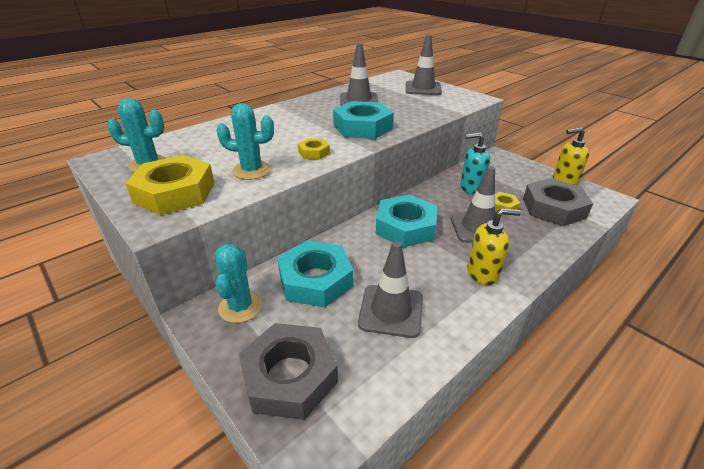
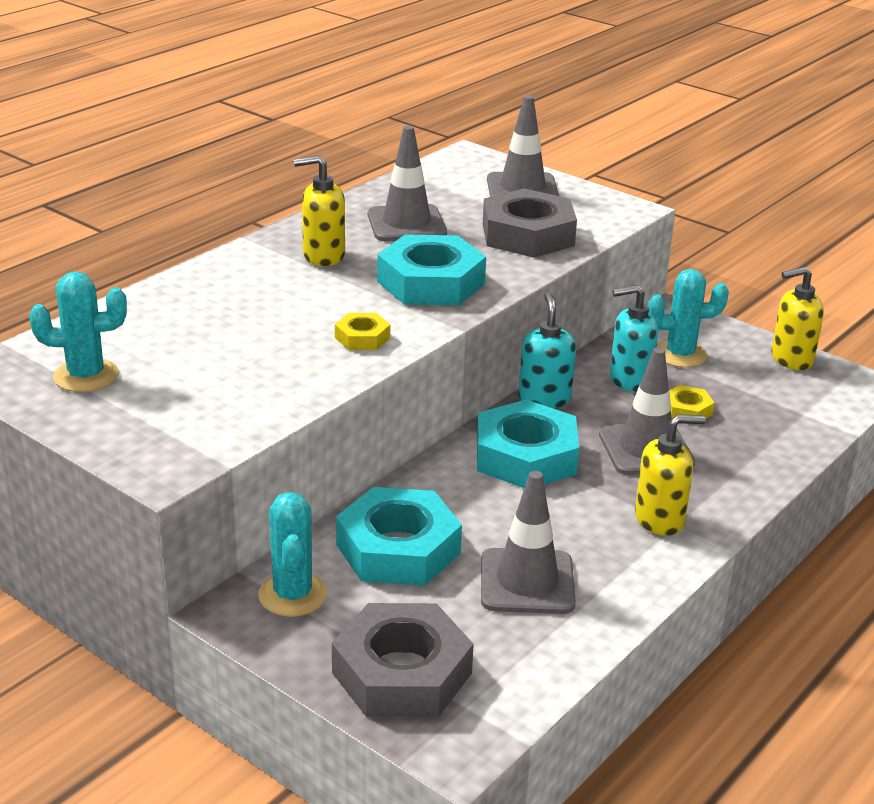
camera: 10 degrees left, 5 degrees down
yellow nut [125,155,215,215] -> none
turquoise cactus [216,103,274,180] -> turquoise cactus moved to [648,269,729,368]
grey nut [523,178,593,226] -> grey nut moved to [483,188,577,258]
none -> yellow soap dispenser [294,155,345,266]
none -> turquoise soap dispenser [519,292,576,408]

